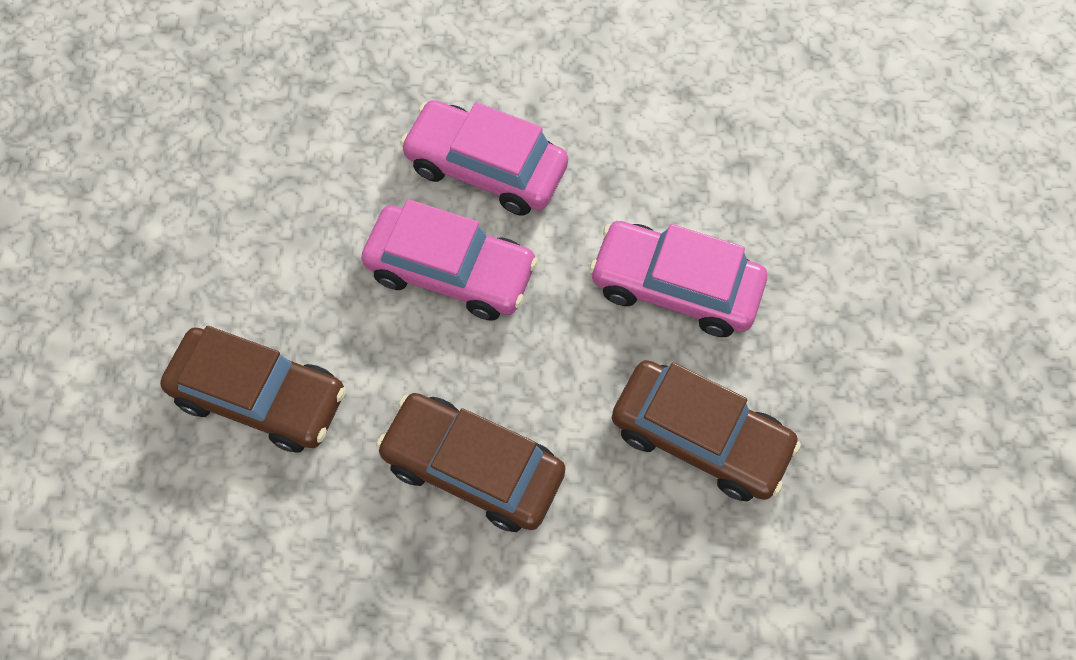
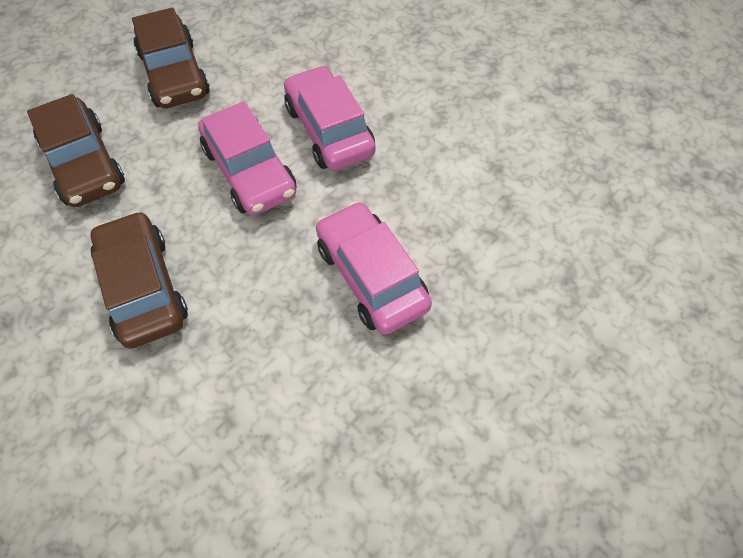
camera: 40 degrees right, 5 degrees down
brown car [612,360,801,501] -> brown car moved to [132,7,210,108]

